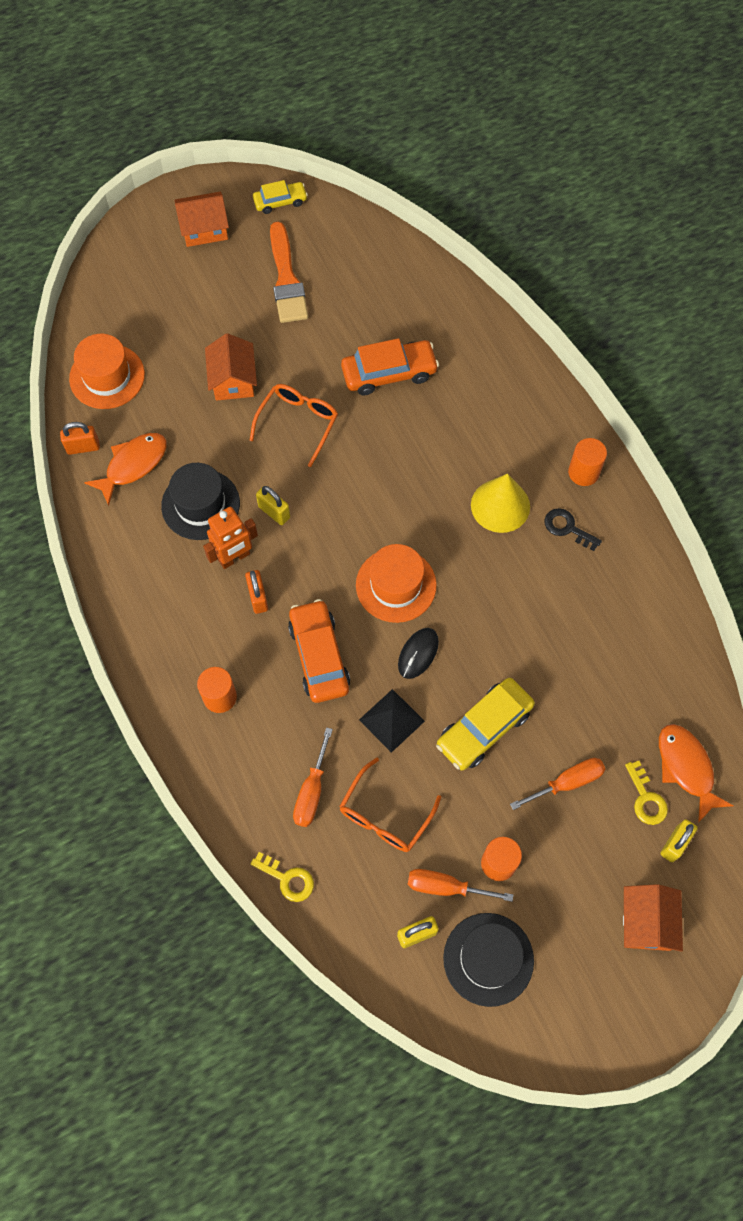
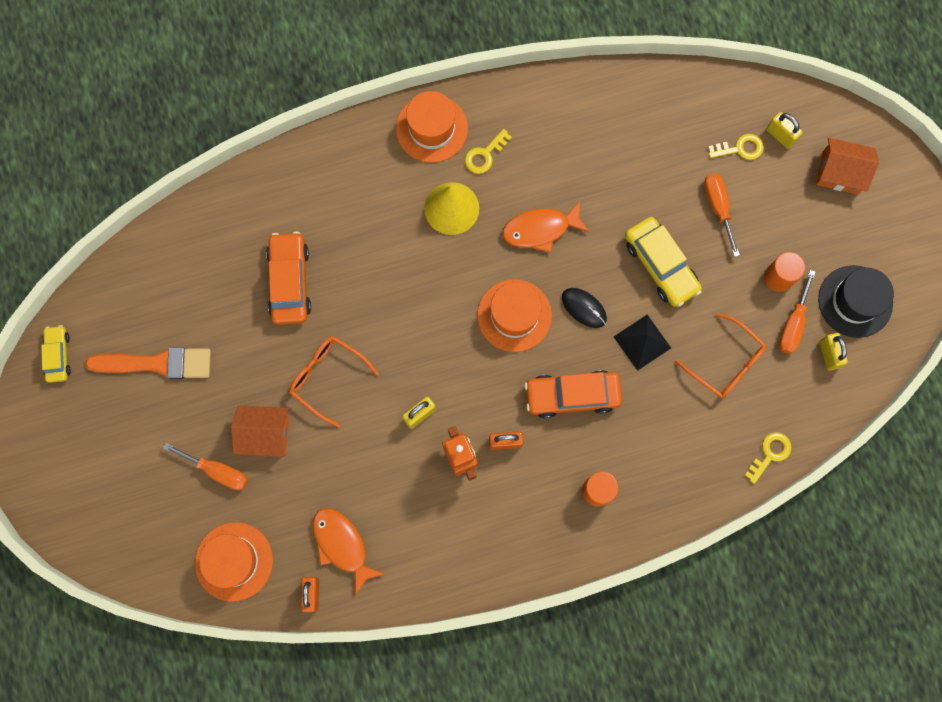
camera: 80 degrees left, 10 degrees up
black hat [161,463,240,540] -> none
orange house [175,192,229,247] -> none
orange screwdriver [293,727,333,827] -> orange screwdriver moved to [163,443,248,490]
black key [544,508,602,551] -> yellow key [465,129,512,174]
orange cylinder [568,438,607,486] -> orange hat [396,91,468,163]
orange fish [659,724,733,823] -> orange fish moved to [502,201,589,253]

